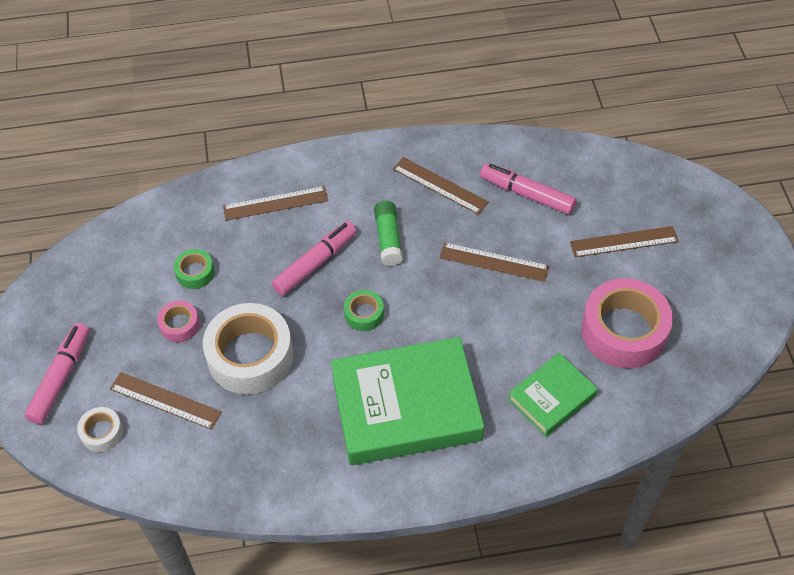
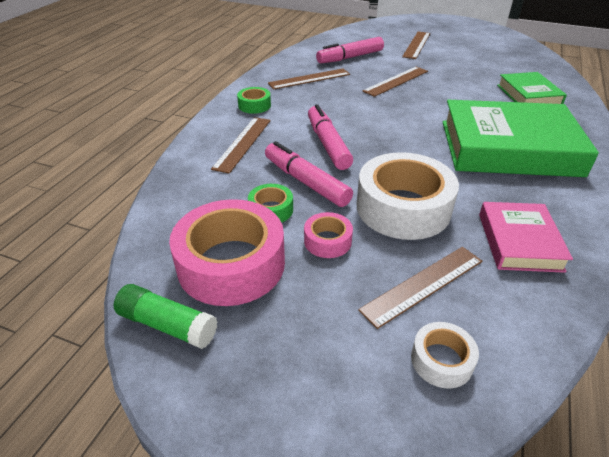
camera: 60 degrees left, 15 degrees down
pink marker [24,323,90,424] -> pink marker moved to [265,141,353,207]
green book [331,337,484,465] -> green book turned 75 degrees clockwise [443,100,599,177]
green tape [344,290,384,331] -> green tape moved to [237,87,271,114]
green glue stick [374,201,403,266] -> green glue stick moved to [113,284,218,349]
pink tape [581,278,673,368] -> pink tape moved to [169,199,285,306]
none -> pink book [479,202,573,273]

